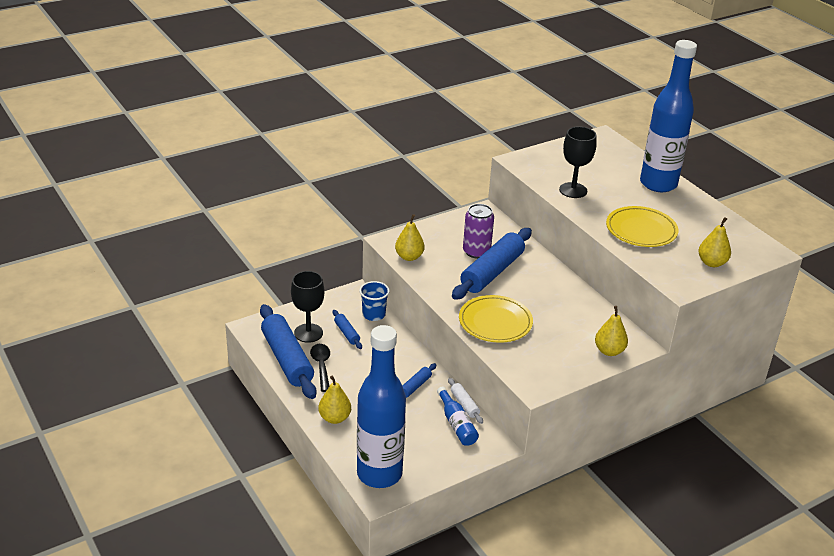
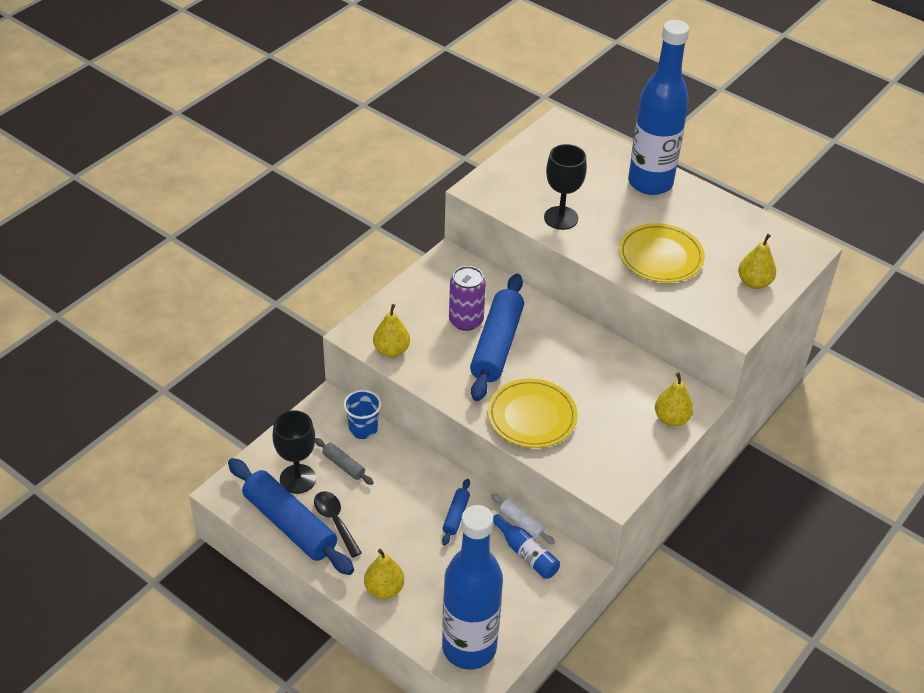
camera: 20 degrees left, 10 degrees up
blue rolling pin [333,310,362,349] -> grey rolling pin [315,438,374,485]

